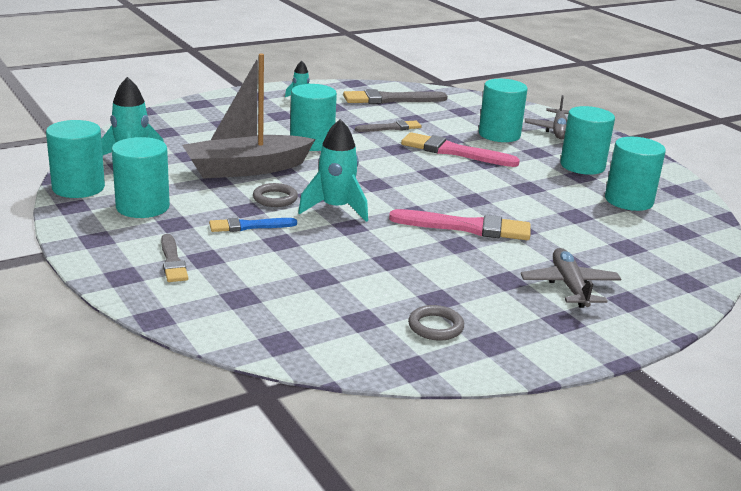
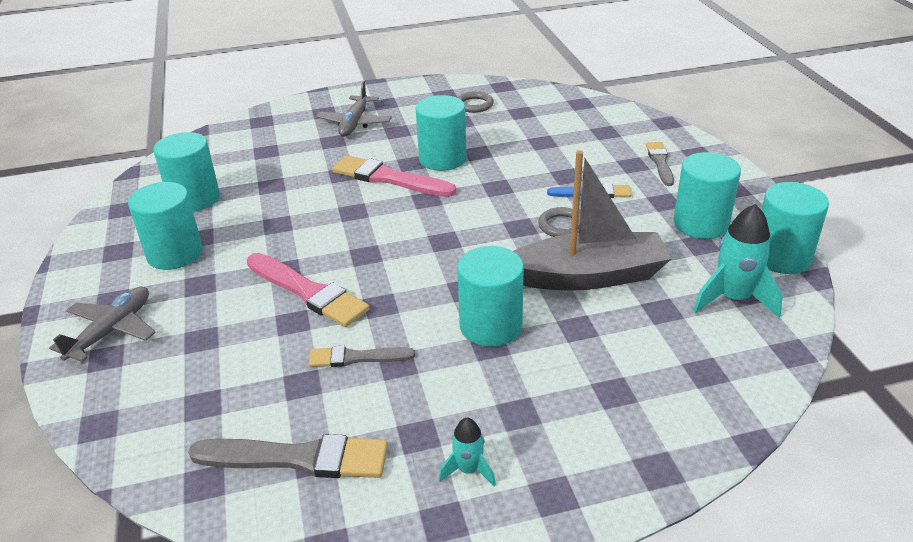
camera: 160 degrees left, 10 degrees up
turquoise rocket [298,119,368,222] -> none
turquoise cylinder [479,79,528,142] -> turquoise cylinder moved to [416,95,466,171]

